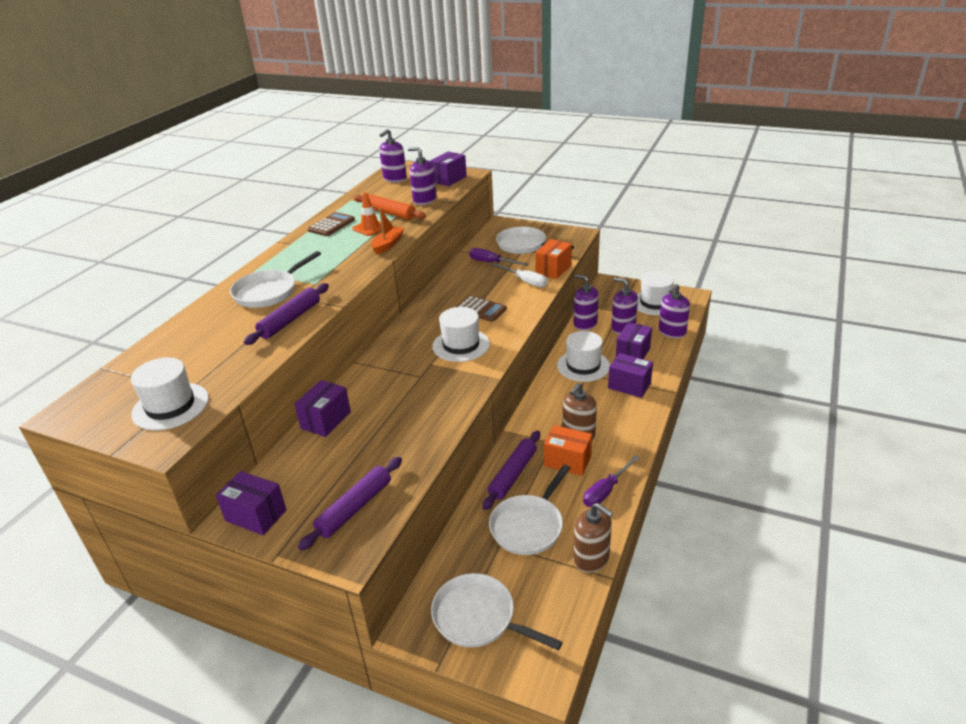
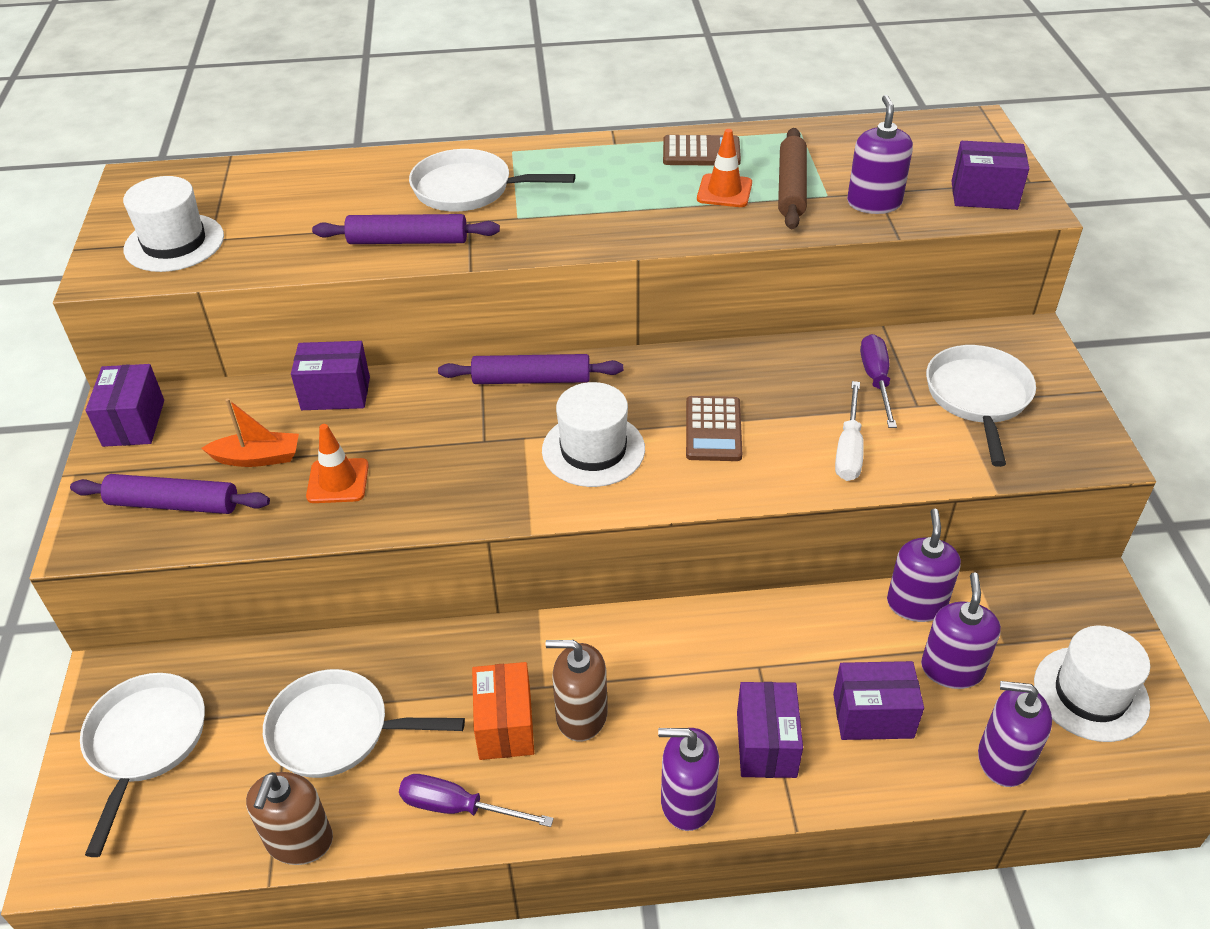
camera: 60 degrees right, 10 degrees up
orange rolling pin [353,194,426,220] -> brown rolling pin [778,128,807,229]
orange boat [371,208,404,255] -> orange boat moved to [201,398,299,467]
purple soap dispenser [379,129,407,182] -> purple soap dispenser moved to [658,728,719,831]
purple rolling pin [482,431,540,510] -> purple rolling pin moved to [438,354,623,384]
orange box [535,239,572,279] -> none
white hat [557,331,610,382] -> none
none -> orange traffic cone [306,424,369,503]

